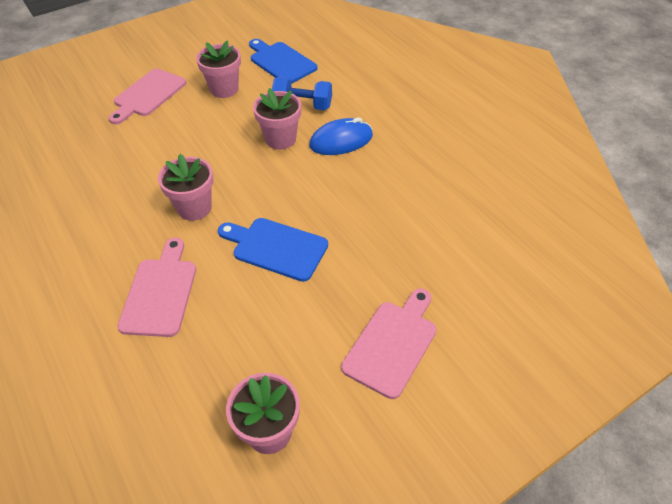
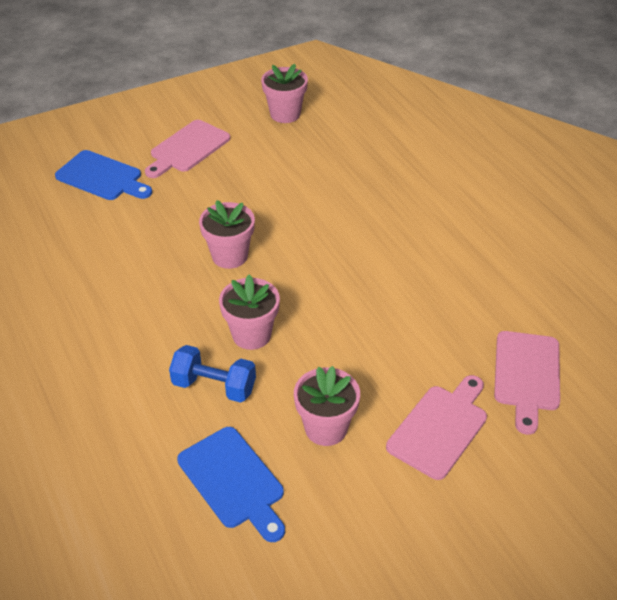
camera: 175 degrees left, 5 degrees down
pink cutting board [117,238,196,337] -> pink cutting board moved to [494,331,560,435]
pink flower pot [158,154,213,221] -> pink flower pot moved to [199,200,255,269]
blue cutting board [218,218,328,282] -> blue cutting board moved to [55,150,152,200]
blue mouse [309,117,373,155] -> none

